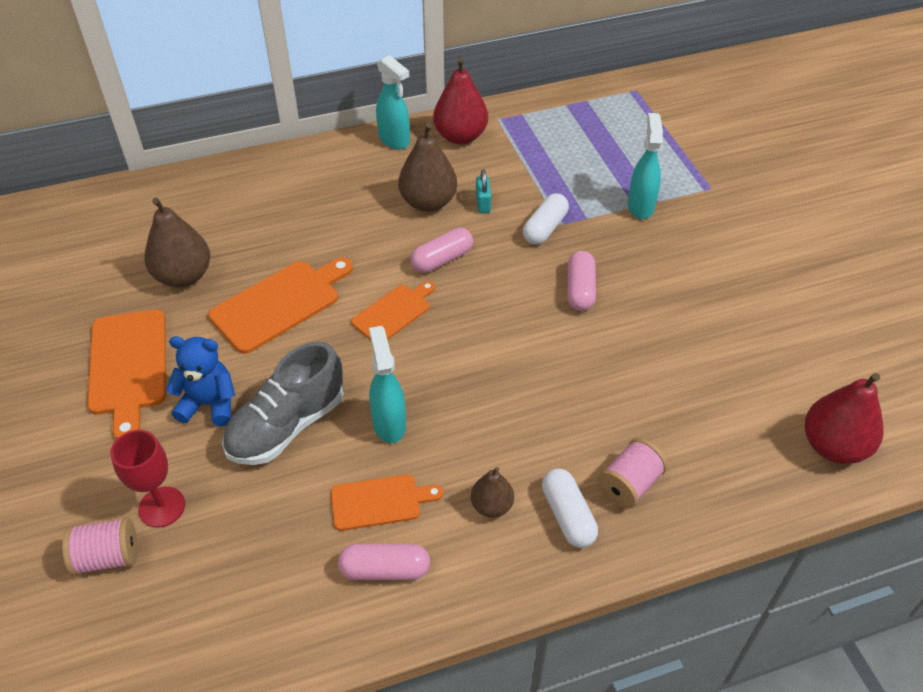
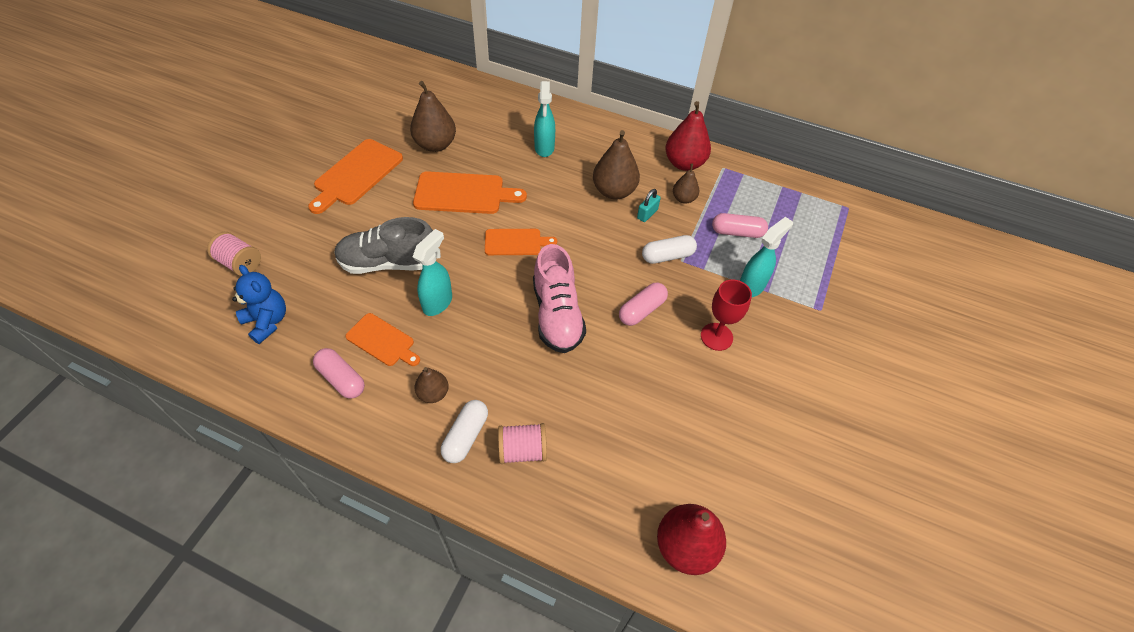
camera: 40 degrees right, 5 degrees up
red goblet [110,430,185,528] -> red goblet moved to [701,279,752,351]
blue teddy bear [166,336,235,426] -> blue teddy bear moved to [232,265,286,344]
turquoise spray bottle [376,55,410,149] -> turquoise spray bottle moved to [534,81,555,157]
pink capsule [410,228,473,273] -> pink capsule moved to [712,213,768,238]
none -> pink shoe [533,244,586,353]
none -> brown pear [673,164,699,204]

